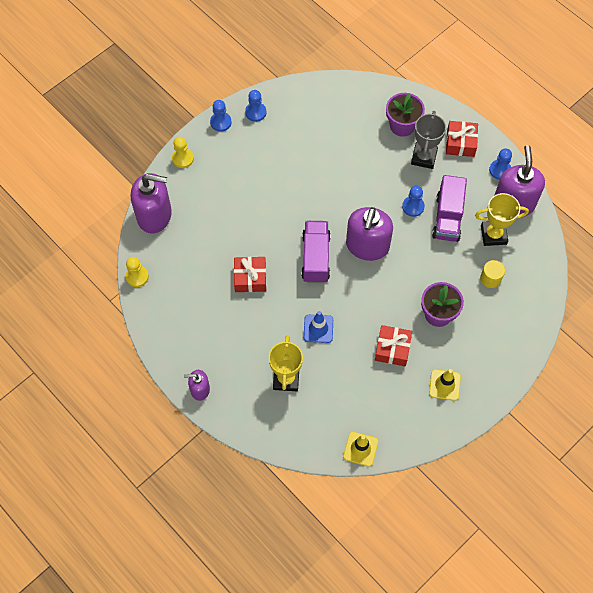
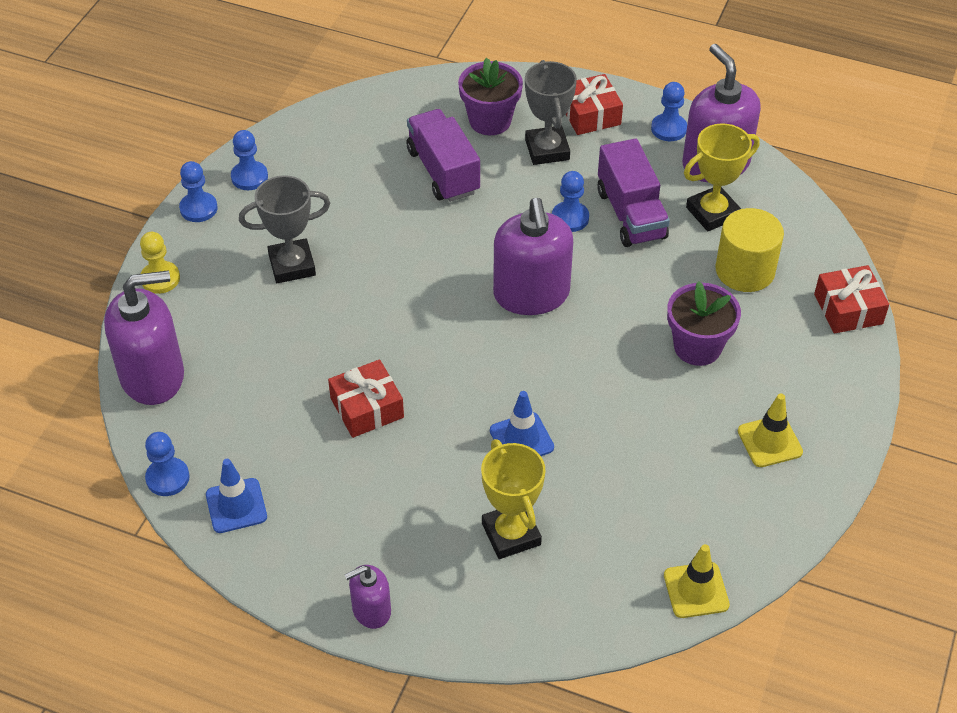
camera: 25 degrees left, 15 degrees down
yellow pawn [126,257,149,287] -> blue pawn [145,432,189,496]
purple truck [301,221,331,283] -> purple truck moved to [407,109,480,202]
red gift [375,325,412,366] -> red gift moved to [814,265,889,333]
yellow cylinder [480,260,505,288] -> yellow cylinder [715,208,784,292], size x1.66
none -> blue traffic cone [206,459,267,533]
none -> grey trophy [239,175,330,283]

